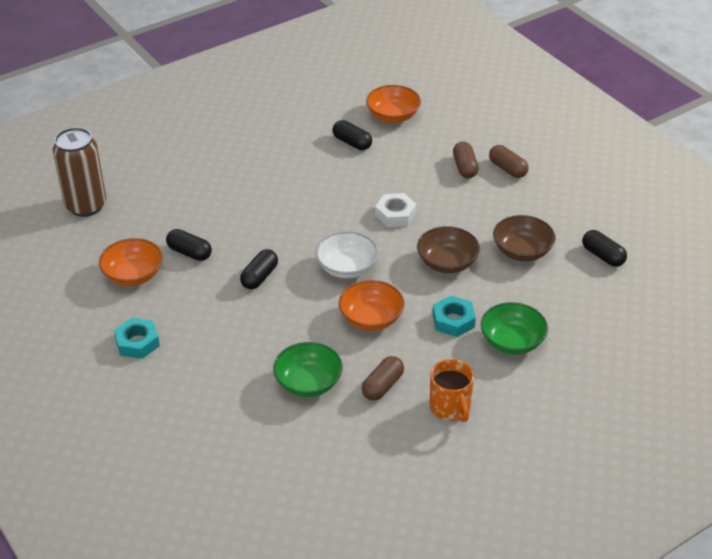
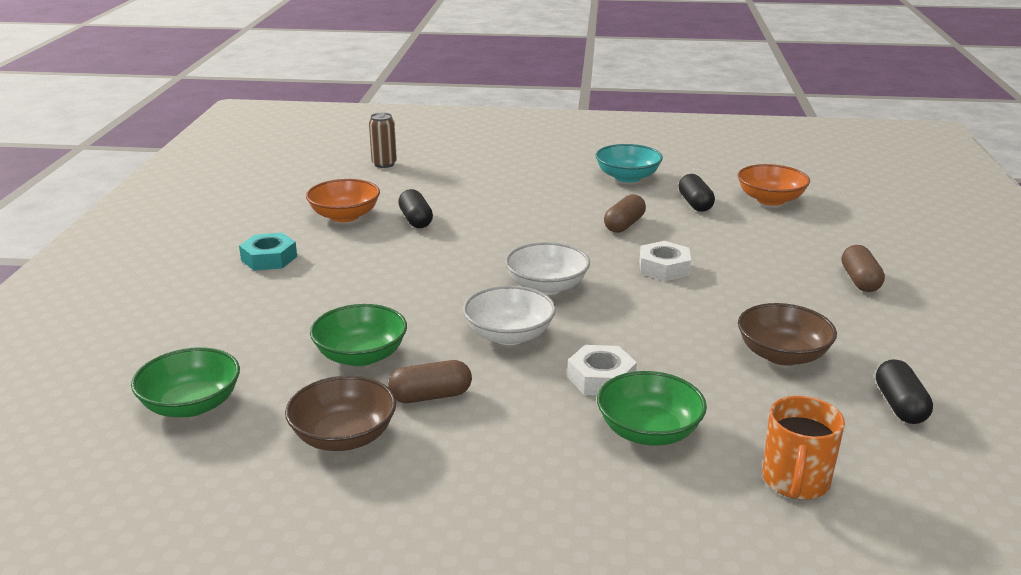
camera: 40 degrees right, 15 degrees down
brown can [53,127,106,217] -> brown can [369,113,397,168], size x0.55
black capsule [240,249,278,289] -> none
orange bowl [339,280,404,331] -> white bowl [463,286,556,345]
brown bowl [417,226,480,273] -> brown bowl moved to [285,376,396,451]
orange mug [430,359,474,422] -> orange mug moved to [762,396,845,500]
turquoise nut [433,296,476,337] -> white nut [567,345,637,395]
brown capsule [453,141,479,178] -> brown capsule moved to [604,194,646,233]
none -> green bowl [131,347,240,417]
none -> turquoise bowl [595,144,663,183]

